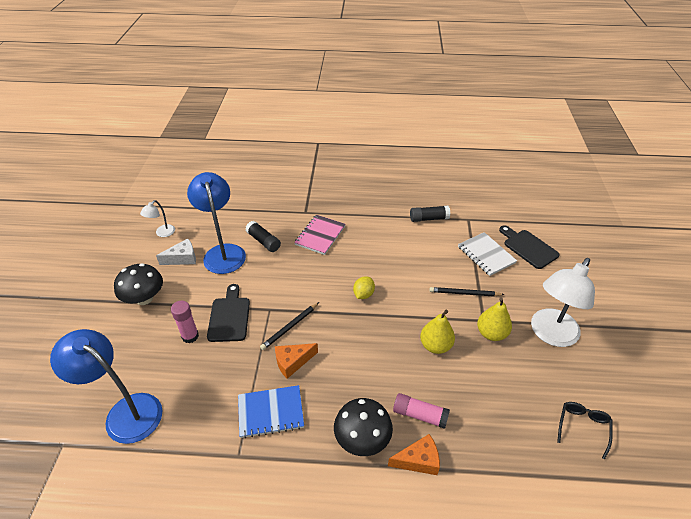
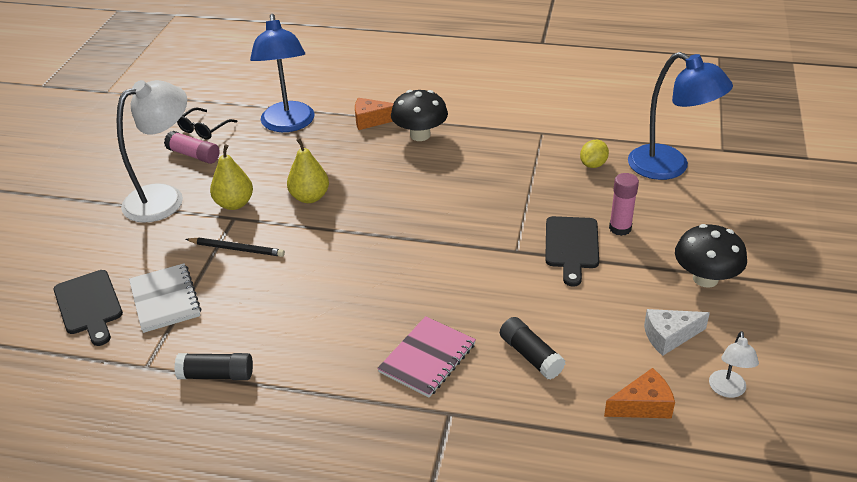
camera: 170 degrees left, 5 degrees down
white lamp [140,200,175,237] -> white lamp turned 150 degrees clockwise [709,331,759,398]
blue lamp [187,172,246,274] -> blue lamp moved to [250,14,315,132]
blue notebook [238,385,304,438] -> none
black pencil [260,302,319,350] -> none
orange cheese [275,343,318,379] -> orange cheese moved to [604,368,675,419]
yellow lemon [353,276,375,299] -> yellow lemon moved to [580,140,609,168]
pink glue stick [393,393,450,429] -> pink glue stick moved to [164,131,220,164]

